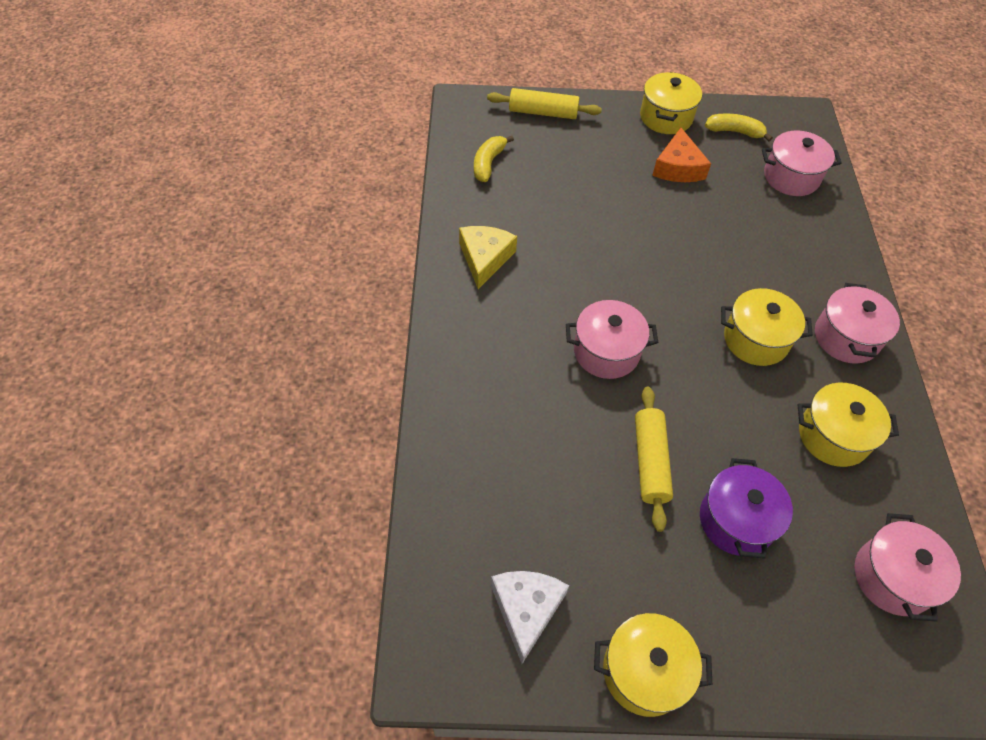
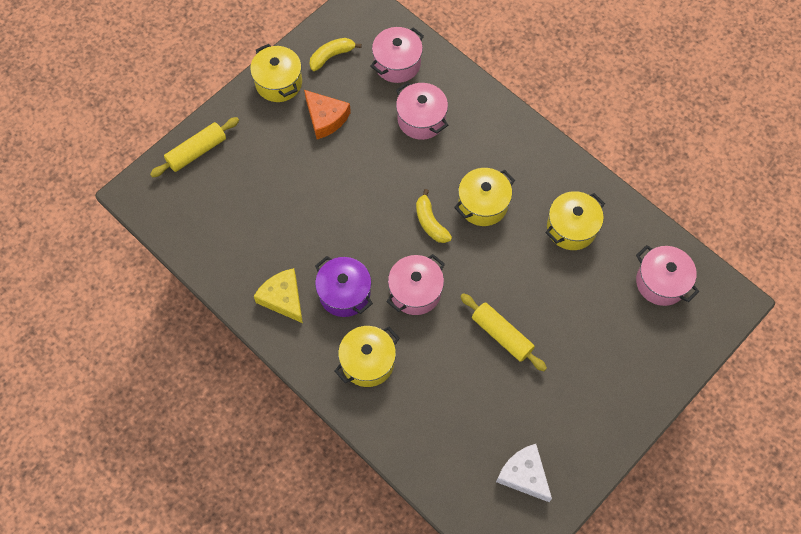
camera: 45 degrees left, 10 degrees up
yellow banana [474,136,514,182] -> yellow banana moved to [416,189,452,243]
yellow pot [594,613,712,717] -> yellow pot moved to [335,326,400,387]
purple pot [700,458,793,559] -> purple pot moved to [315,256,373,317]
pink pot [815,283,900,364] -> pink pot moved to [396,82,448,140]

